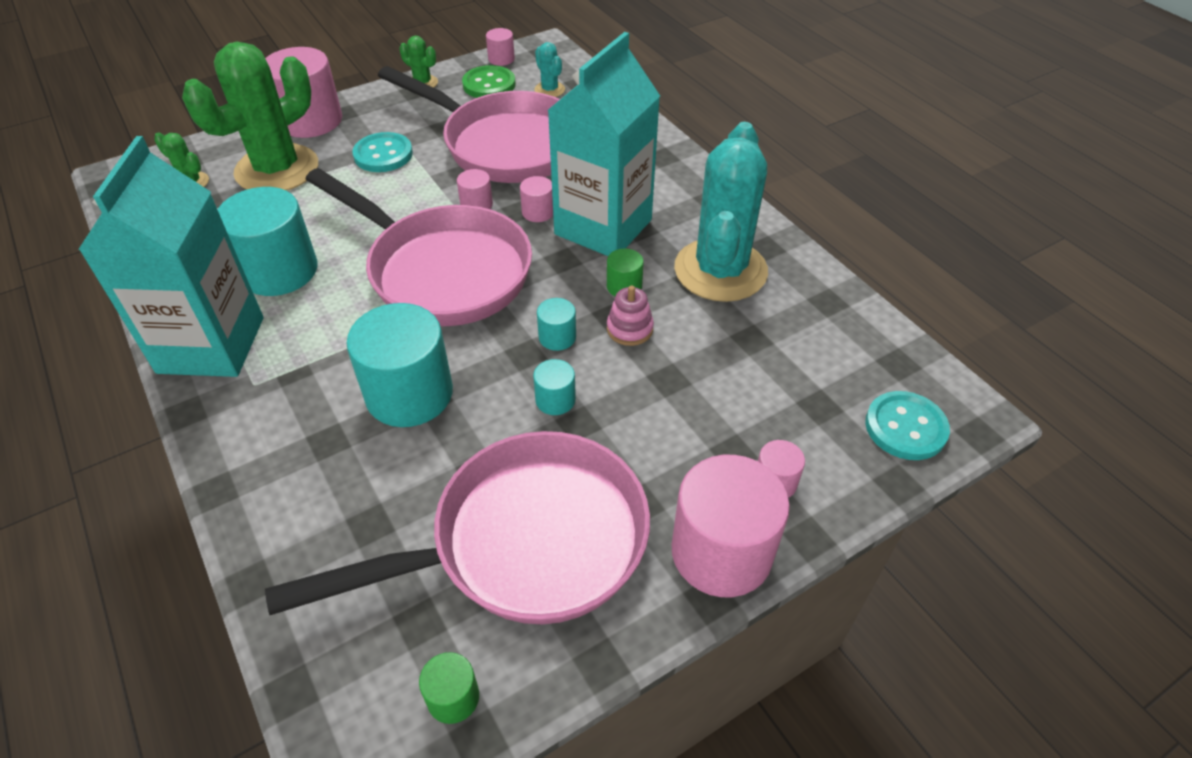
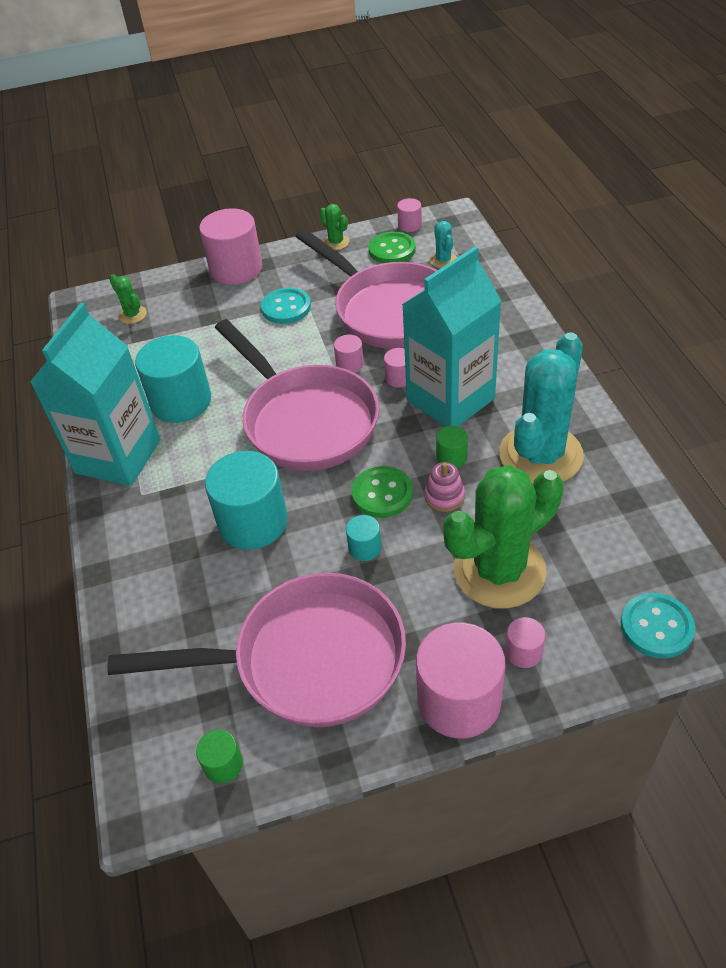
camera: 20 degrees right, 0 degrees up
green cactus [182,42,318,191] -> green cactus moved to [443,465,564,609]
turquoise cylinder [537,298,576,351] -> green button [352,466,413,518]

